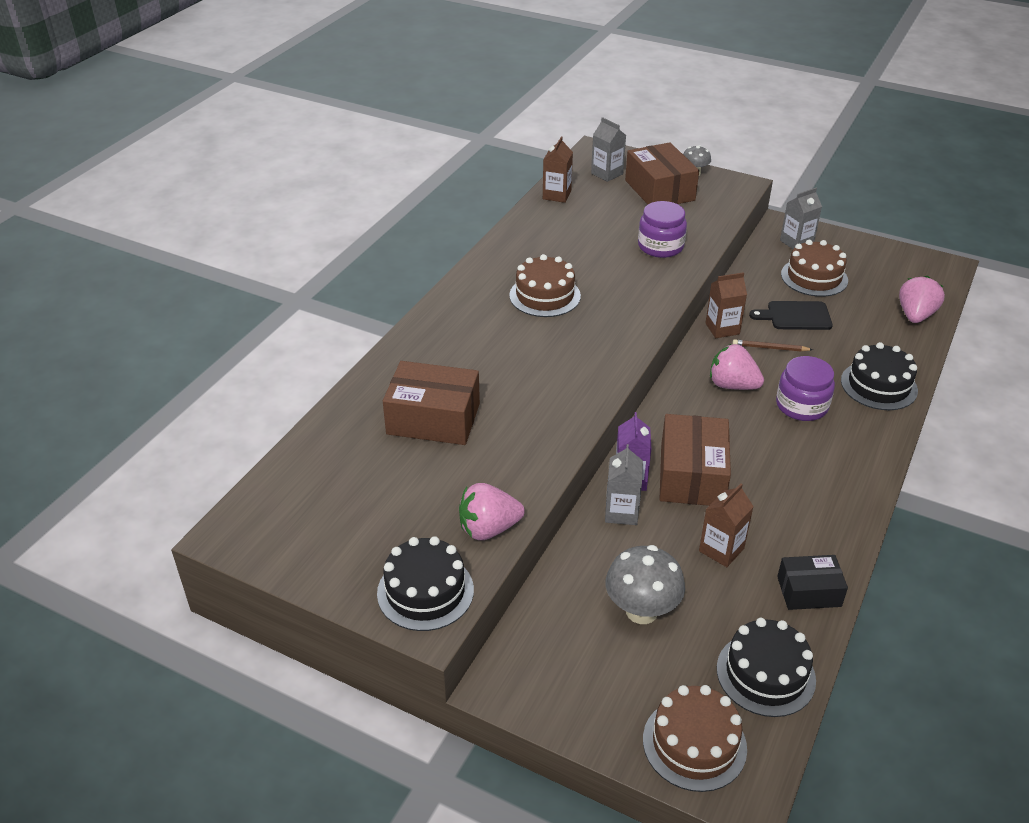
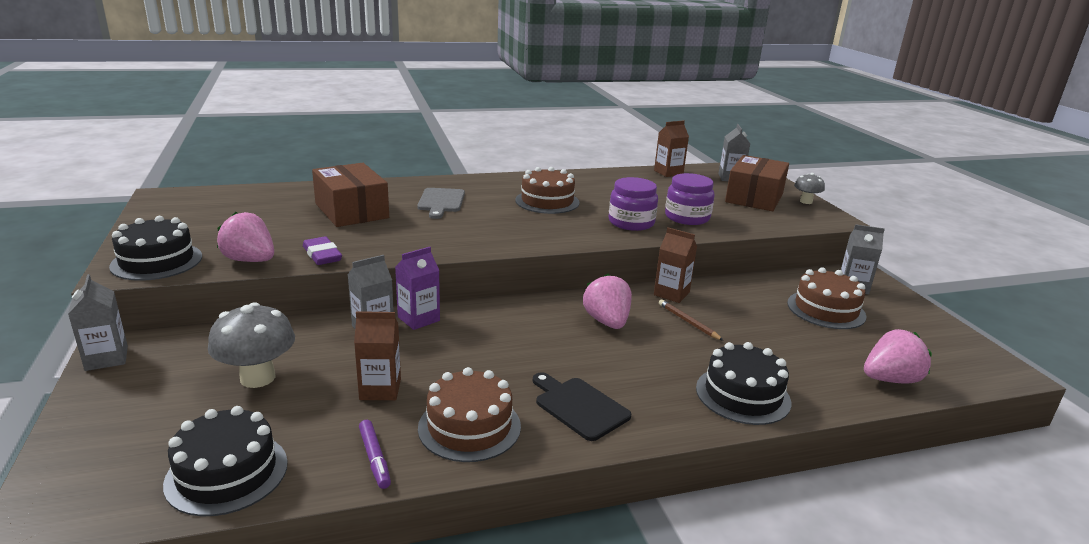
camera: 45 degrees right, 15 degrees down
brown cake [643,685,747,792] -> brown cake moved to [418,367,521,462]
brown box [659,414,731,506] -> none
black cutting board [749,301,833,330] -> black cutting board moved to [533,372,631,441]
purple jar [776,356,835,421] -> purple jar moved to [609,177,658,231]
black box [777,555,848,610] -> purple marker [359,420,391,489]
none -> grey carton [68,274,128,371]
none -> purple eraser [303,236,342,265]
none -> grey cutting board [417,188,465,219]

